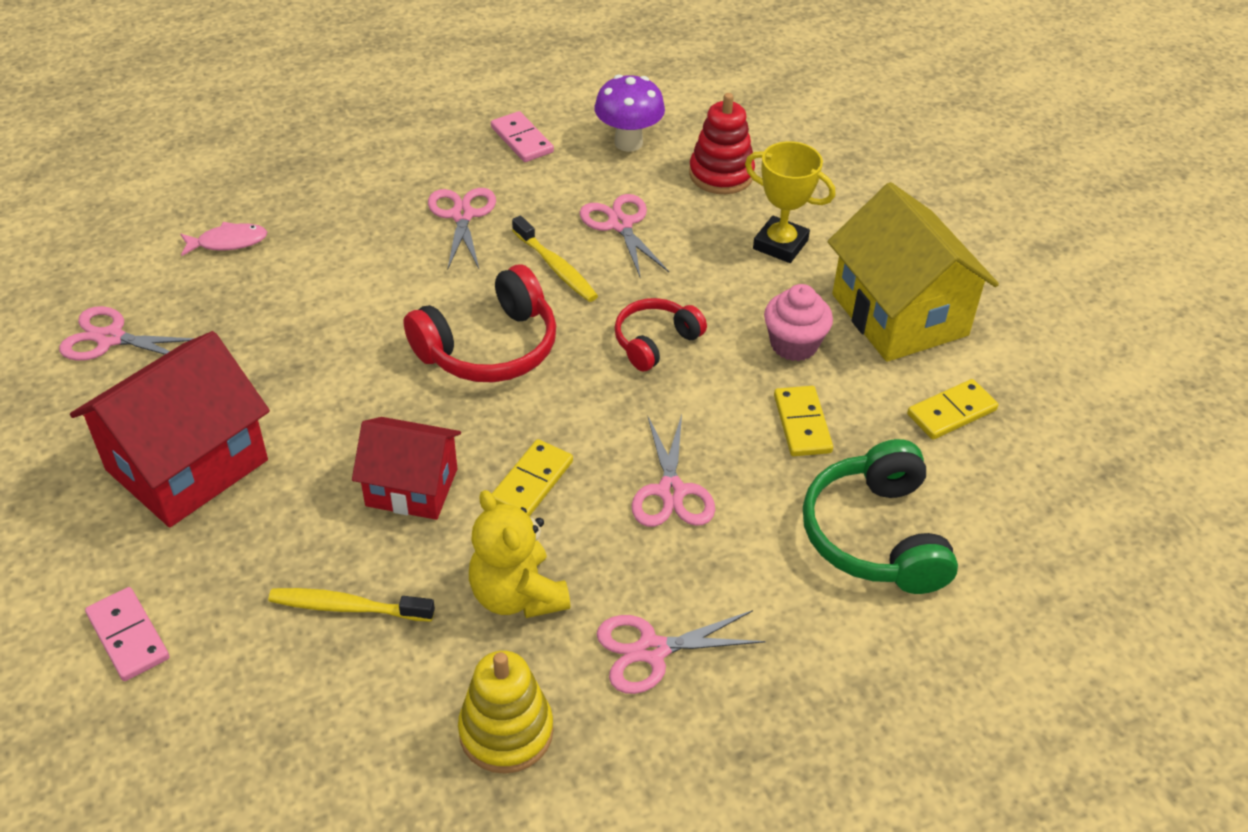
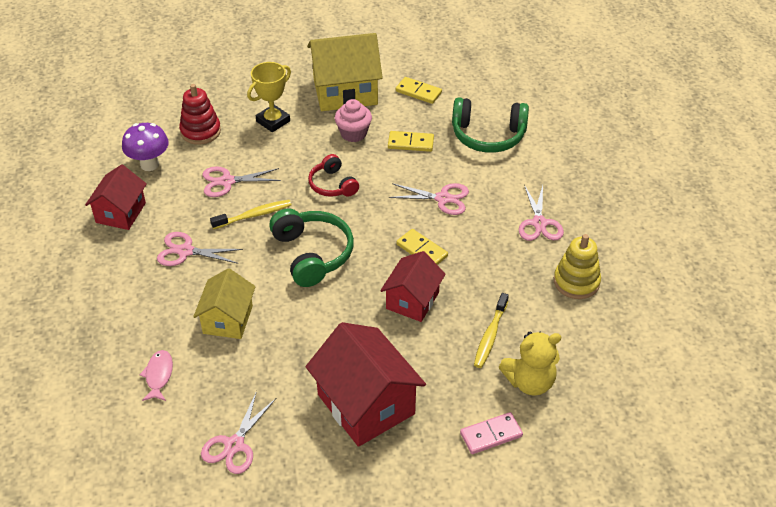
camera: 75 degrees left, 0 degrees up
red headphones [403,265,556,382] -> green headphones [269,208,354,287]
yellow teddy bear [469,490,570,618] -> yellow teddy bear moved to [499,332,561,396]
pink domino [491,111,554,162] -> red house [85,164,147,230]
yellow domino [907,379,998,440] -> yellow domino turned 45 degrees counterclockwise [395,77,442,104]
none -> yellow house [193,268,256,339]

